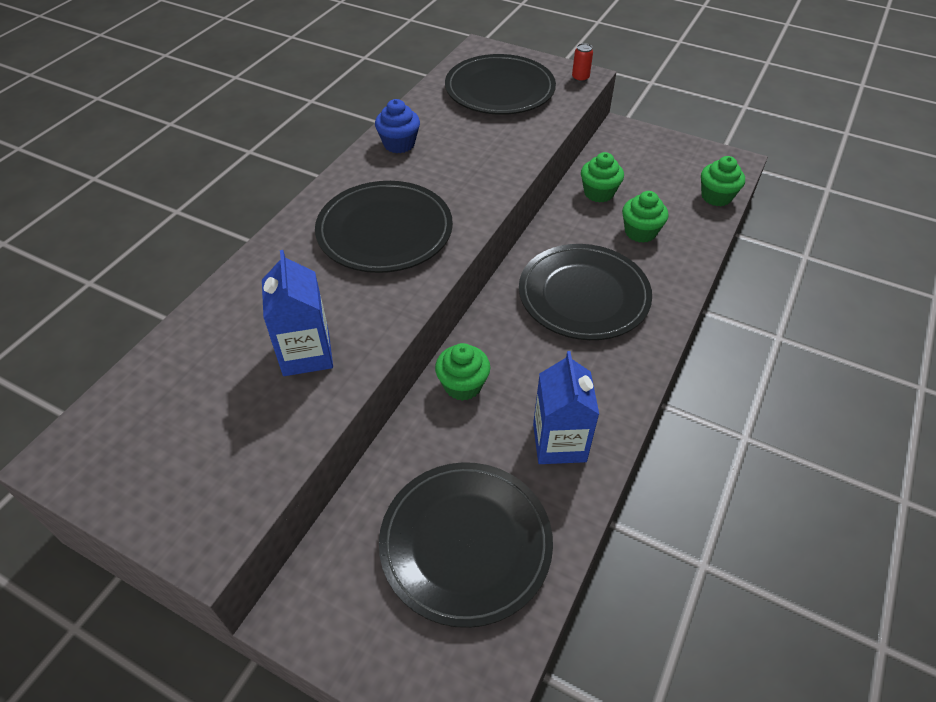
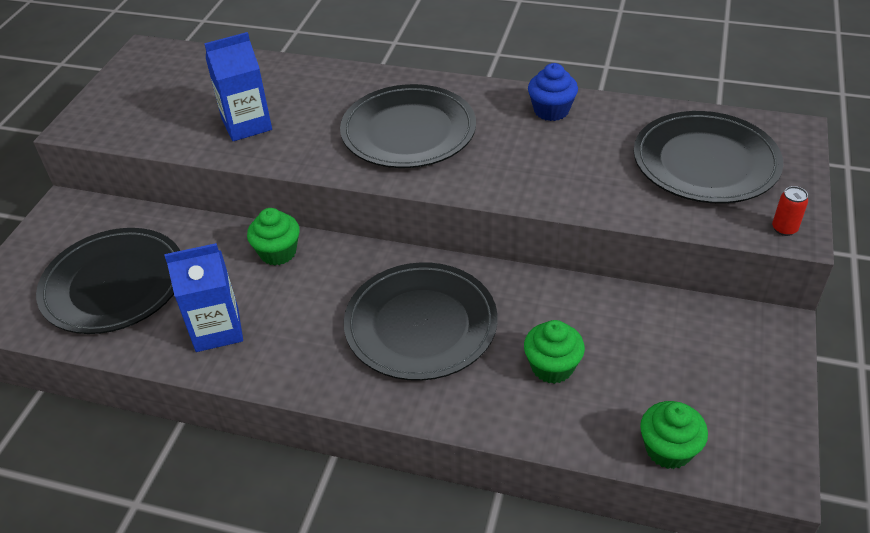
camera: 80 degrees right, 5 degrees down
green cupcake [581,152,624,203] -> none

